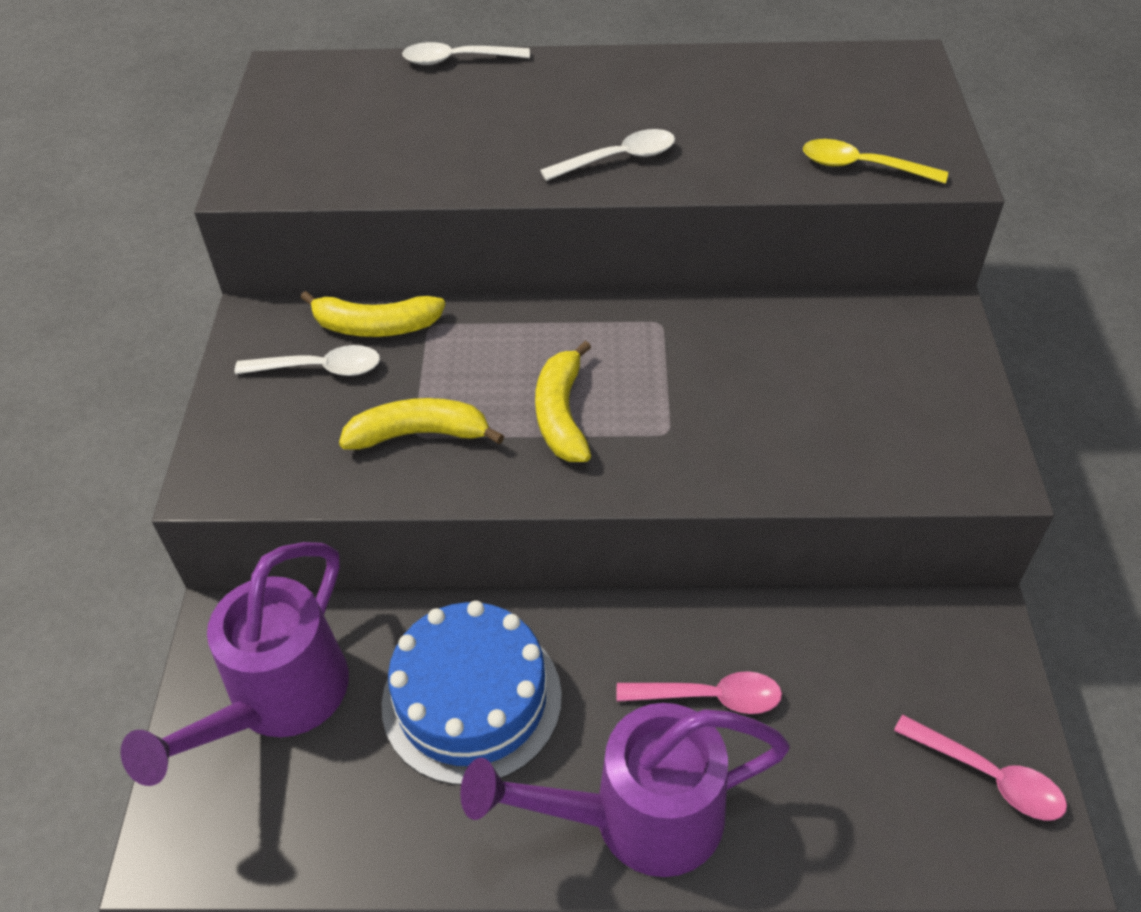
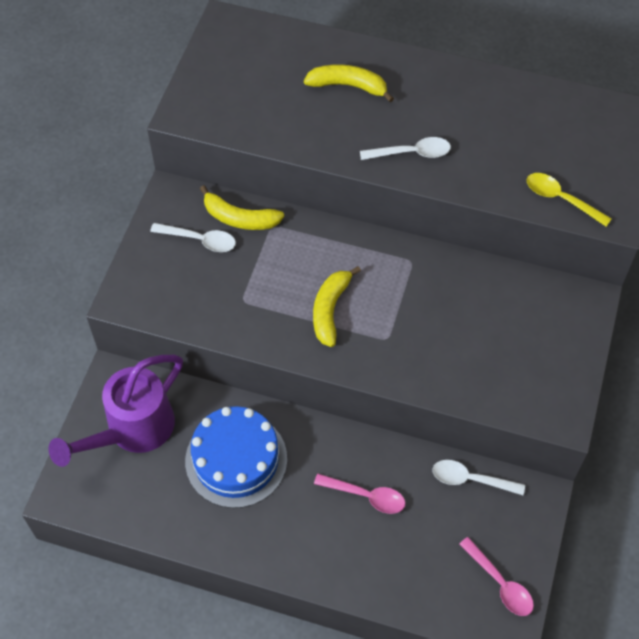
camera: 15 degrees right, 10 degrees up
yellow banana [339,398,504,450] -> yellow banana moved to [304,64,394,102]
white spoon [402,42,530,65] -> white spoon moved to [432,460,525,495]
purple watering can [460,703,790,877] -> none

